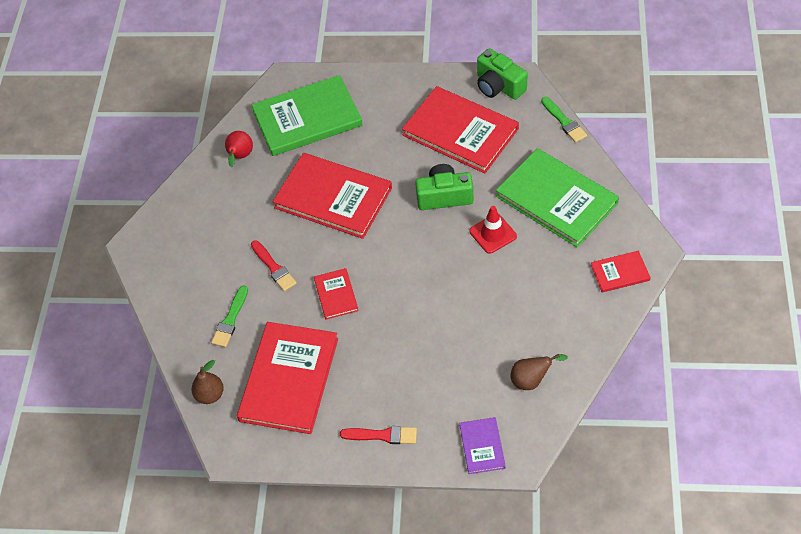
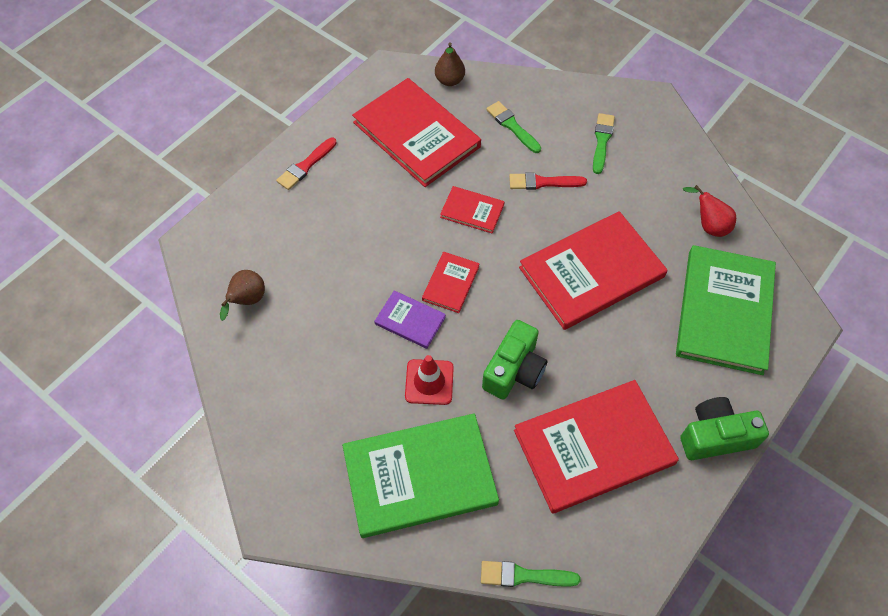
camera: 120 degrees right, 5 degrees up
purple book [459,417,506,474] -> purple book moved to [374,290,446,349]
green camera [477,48,528,99] -> green camera moved to [680,397,769,460]
red book [591,251,651,292] -> red book moved to [422,252,480,313]
none -> green brush [593,113,615,174]

